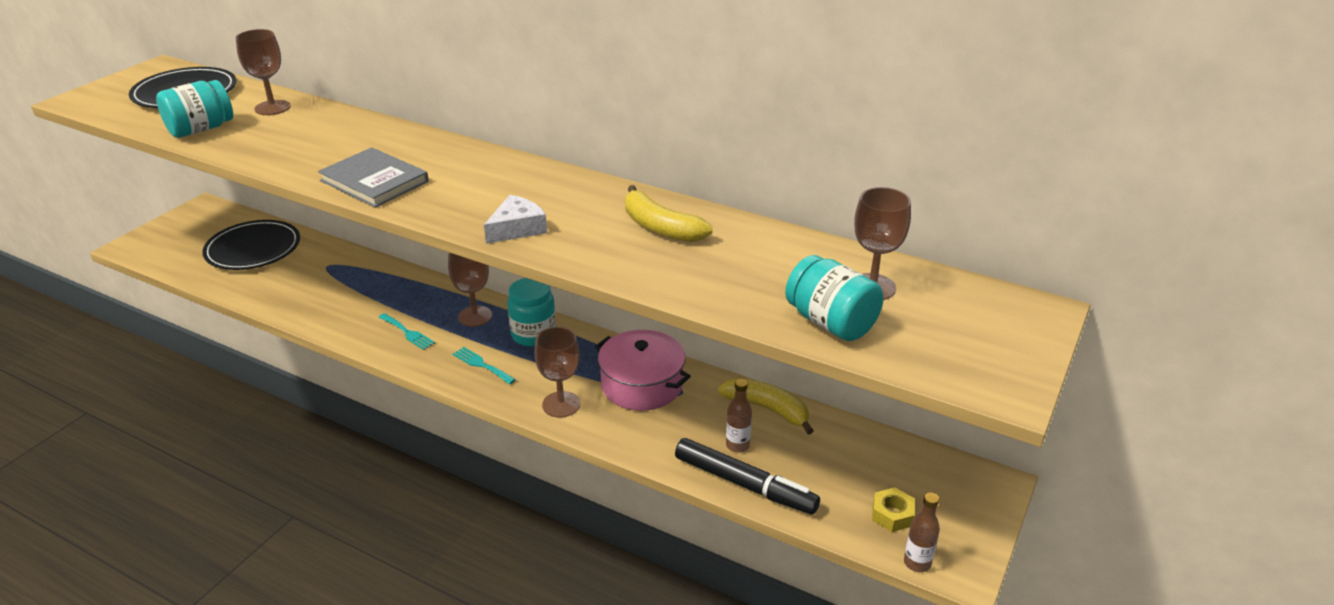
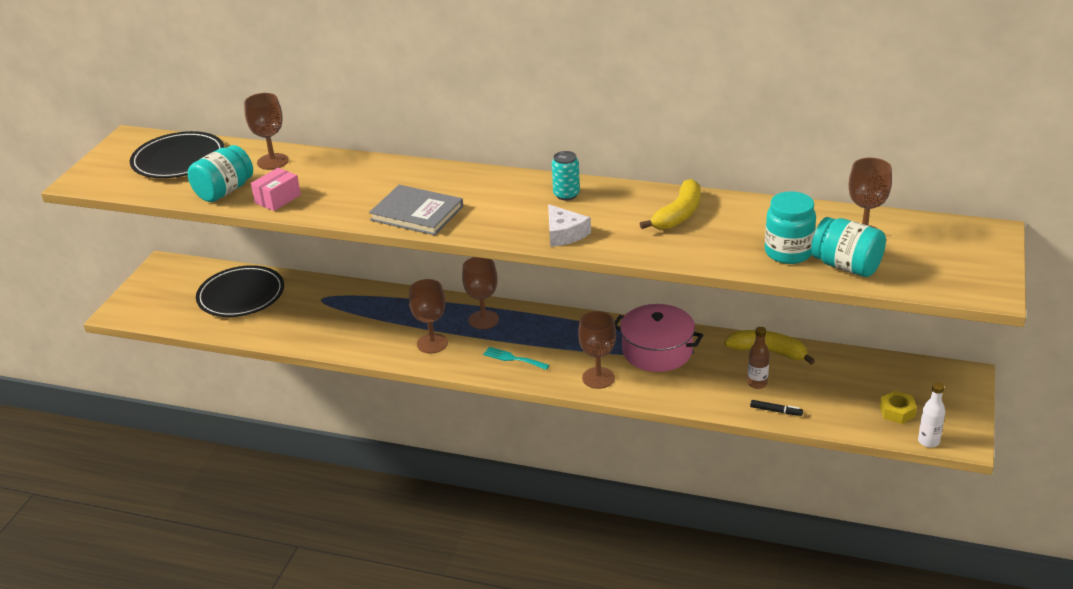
camera: 10 degrees left, 0 degrees up
turquoise fork [378,313,435,350] -> brown goblet [409,279,448,353]
white cheese [484,195,547,244] -> white cheese turned 120 degrees clockwise [548,204,591,247]
turquoise jar [507,278,556,347] -> turquoise jar moved to [765,191,816,264]
yellow banana [625,185,712,242] -> yellow banana turned 90 degrees counterclockwise [640,179,701,230]
black marker [675,438,820,514] -> black marker [750,400,803,416], size x0.41
brown bottle [904,493,940,572] -> white bottle [918,382,945,448]
none -> pink box [251,168,301,211]
none -> turquoise can [552,151,580,200]

